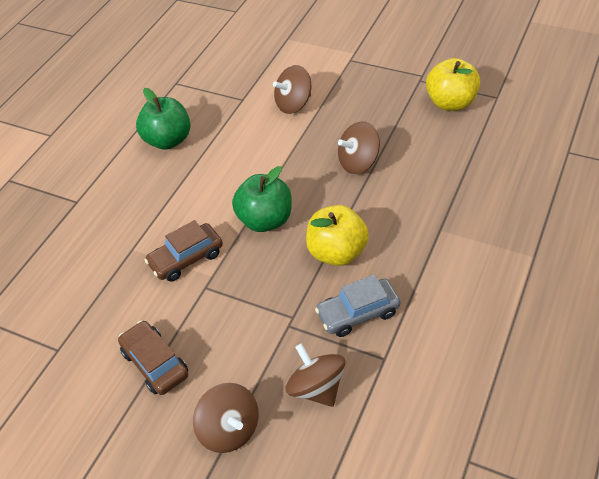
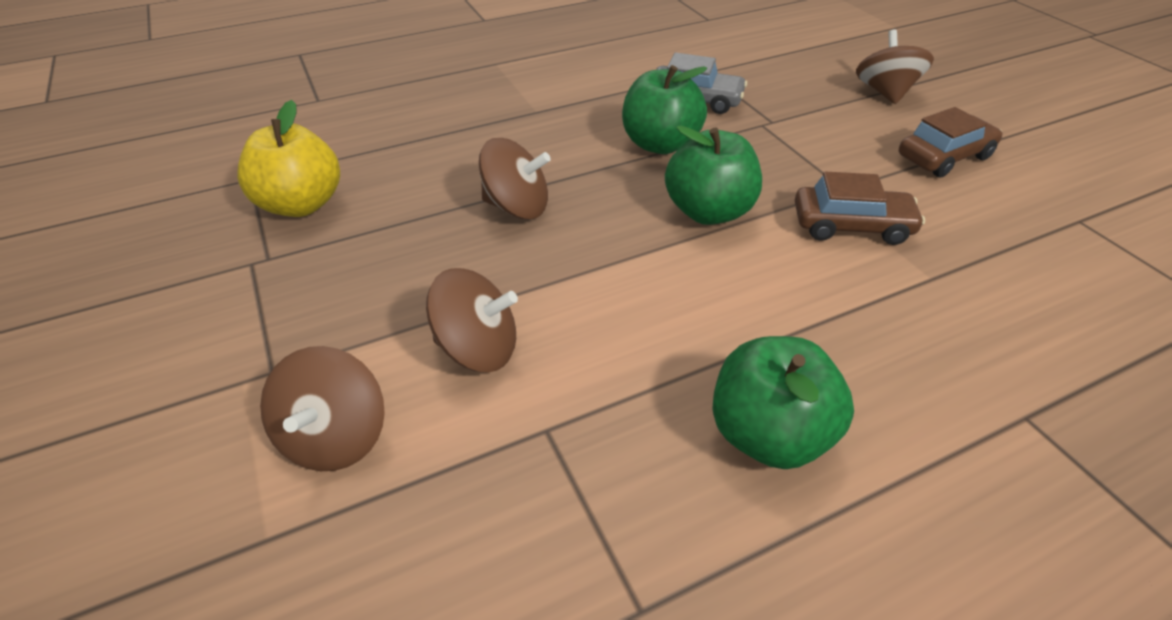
camera: 145 degrees left, 5 degrees down
brown car [118,321,188,395] -> brown car turned 120 degrees counterclockwise [899,107,1002,177]
brown spinning top [286,343,345,407] -> brown spinning top moved to [260,346,385,471]
yellow apple [306,205,369,266] -> green apple [622,65,707,154]

